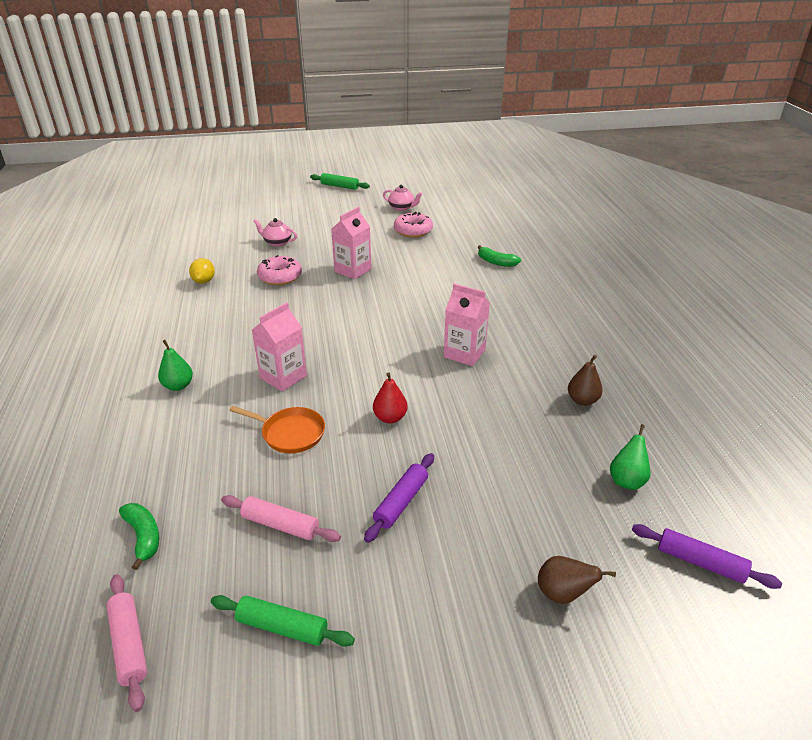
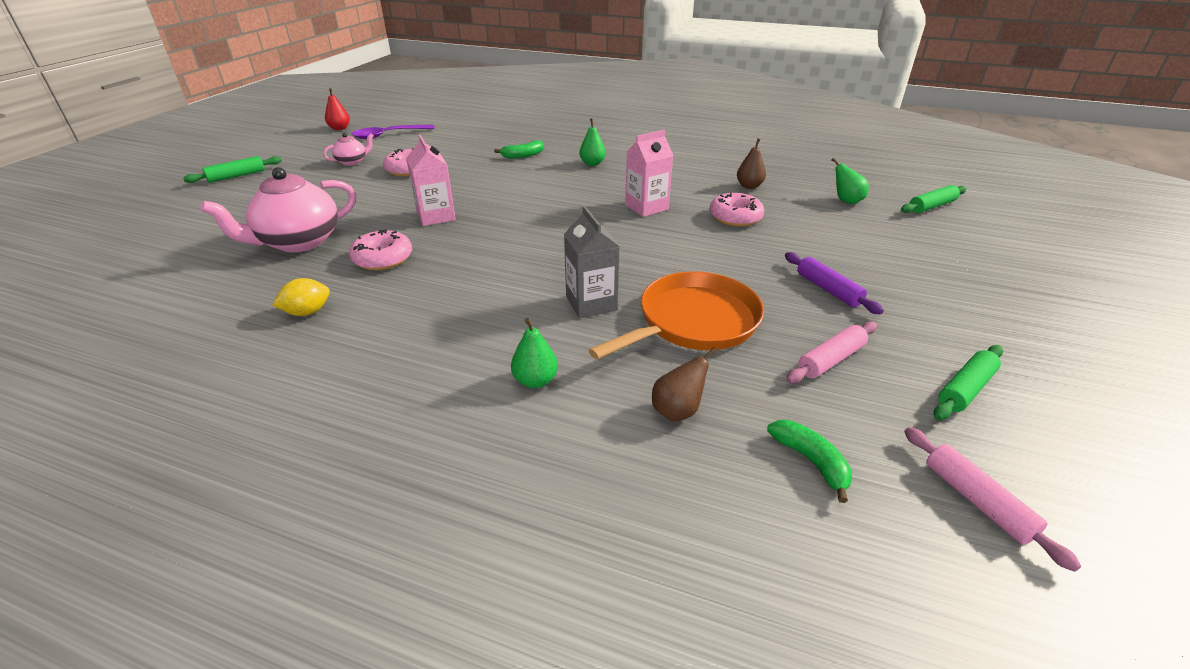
camera: 60 degrees left, 0 degrees up
pink rolling pin [106,574,147,712] -> pink rolling pin turned 60 degrees clockwise [904,427,1081,572]
green banana [119,503,159,570] -> green banana turned 60 degrees clockwise [767,420,852,503]
yellow lemon [189,258,215,284] -> yellow lemon turned 60 degrees counterclockwise [272,278,330,316]
orange pan [229,406,325,453] -> orange pan [588,271,764,360], size x1.70
pink carton [252,303,307,392] -> grey carton [564,206,620,318]
pink teapot [253,218,297,247] -> pink teapot [200,167,356,252], size x2.04
red pear [373,372,408,423] -> red pear moved to [325,88,350,130]
brown pear [538,556,616,604] -> brown pear moved to [652,347,717,421]
purple rolling pin [632,524,782,589] -> green rolling pin [901,185,967,213]
none -> purple spoon [352,124,435,139]
none -> green pear [579,118,606,166]
none -> pink donut [710,193,764,227]

